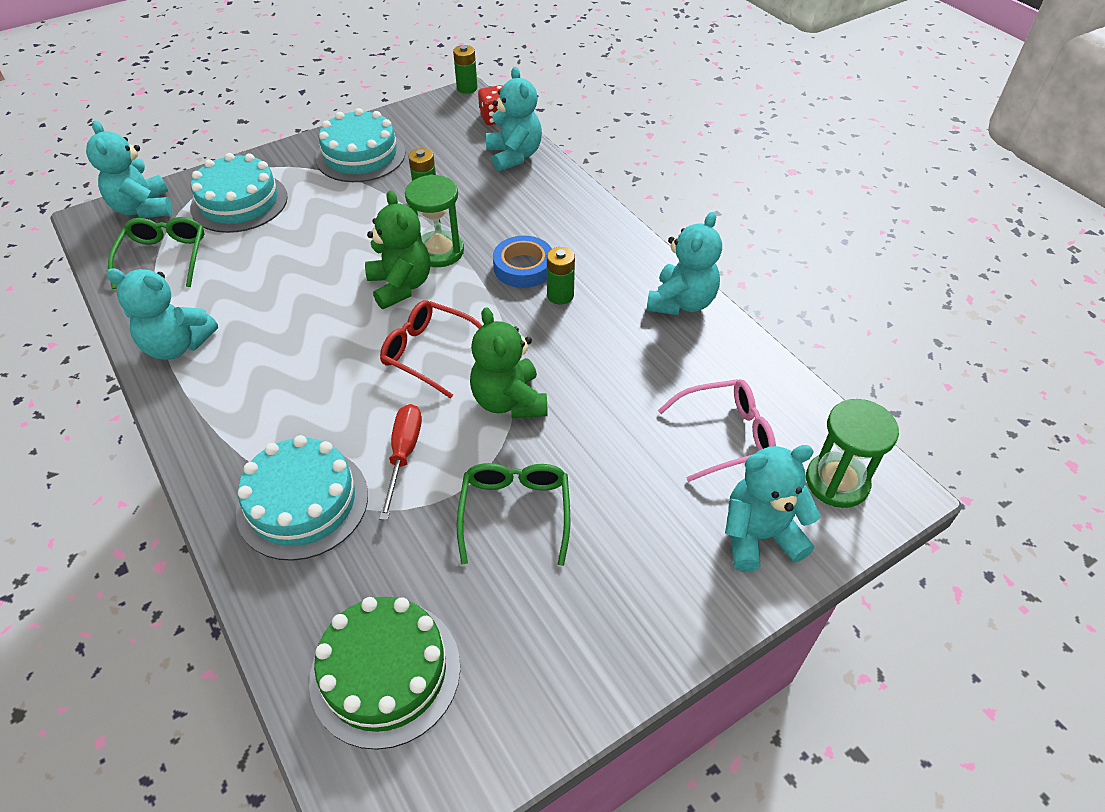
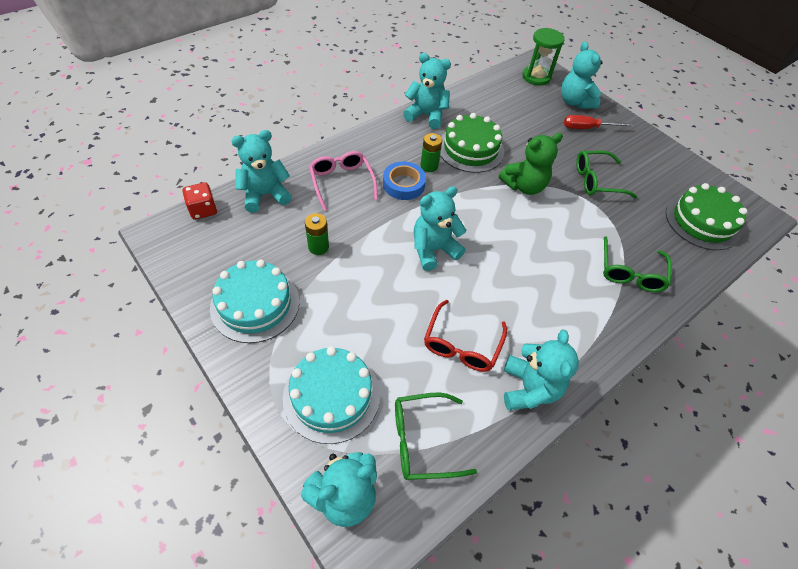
camera: 100 degrees left, 5 degrees up
turquoise cake [236,435,368,561] -> green glasses [603,236,672,292]
green teddy bear [365,190,430,309] -> turquoise teddy bear [414,186,466,271]
red screwdriver [379,404,422,520] -> red screwdriver moved to [564,115,633,129]
red glasses [380,300,482,399] -> red glasses moved to [424,299,507,372]
green hourglass [405,175,464,267] -> none
green battery [453,45,478,94] -> none
pink glasses [658,379,776,482] -> pink glasses moved to [309,151,378,211]
none -> green cake [440,113,504,173]

